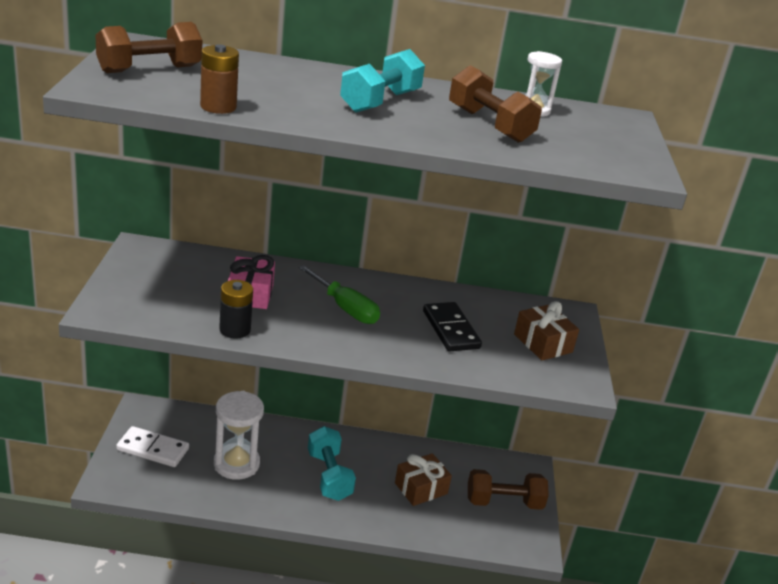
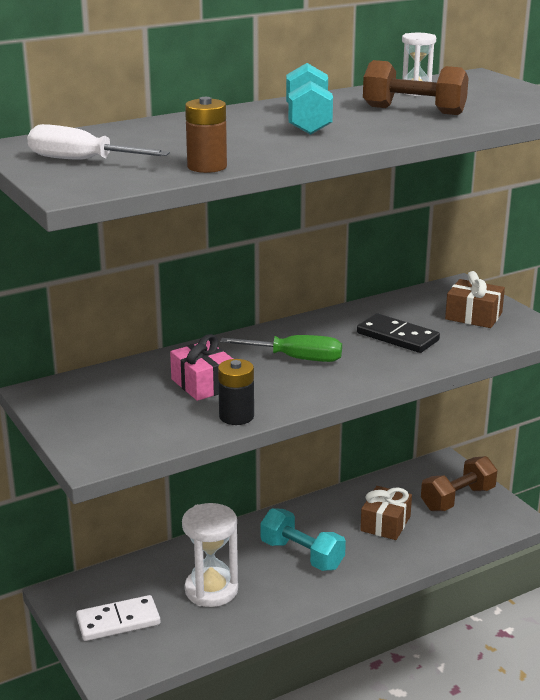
camera: 30 degrees left, 5 degrees down
brown dumbbell [95,22,202,73] -> white screwdriver [27,124,170,160]

